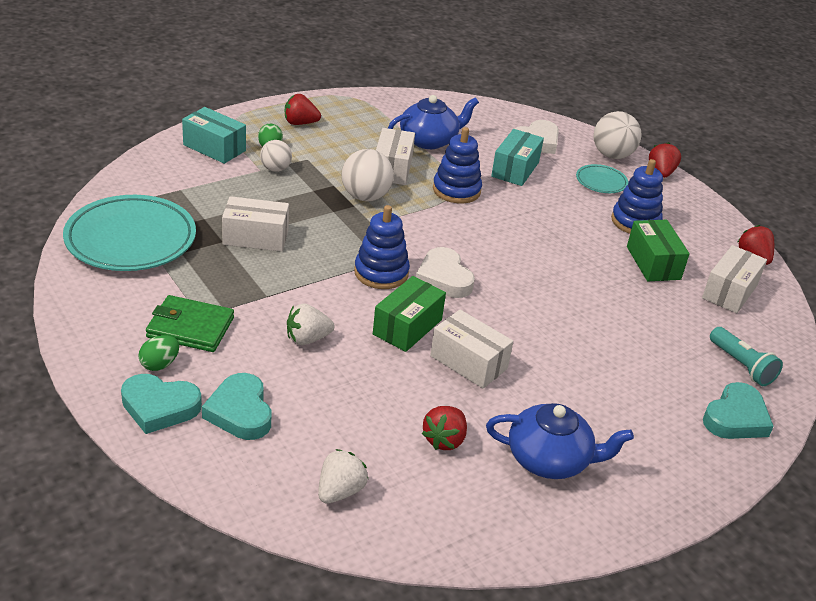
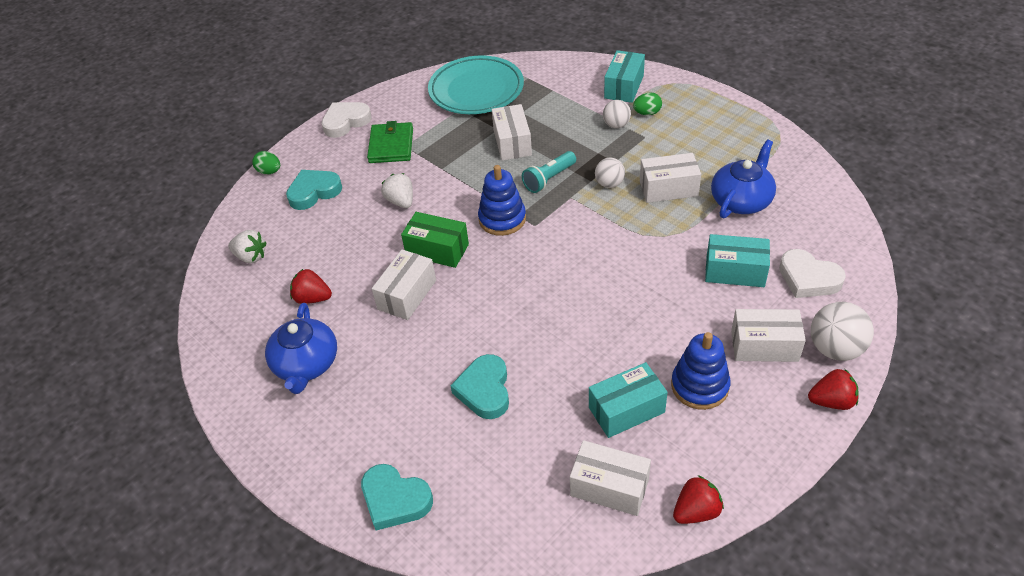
camera: 85 degrees right, 10 degrees up
turquoise heart [121,374,202,434] -> turquoise heart moved to [450,354,509,419]
green egg [138,335,179,371] -> green egg moved to [252,151,280,174]
red strawberry [285,94,321,125] -> none
white ball [342,149,394,202] -> white ball [595,158,625,188], size x0.62
blue teapot [388,95,479,149] -> blue teapot turned 105 degrees counterclockwise [711,140,776,218]
white heart [416,247,475,298] -> white heart moved to [321,102,372,138]
blue stacking toy [433,127,482,203] -> none
turquoise plate [576,164,628,193] -> white box [731,309,806,362]
green box [627,220,690,281] -> turquoise box [589,362,668,438]
turquoise flashlight [710,327,783,386] -> turquoise flashlight moved to [522,151,576,193]

